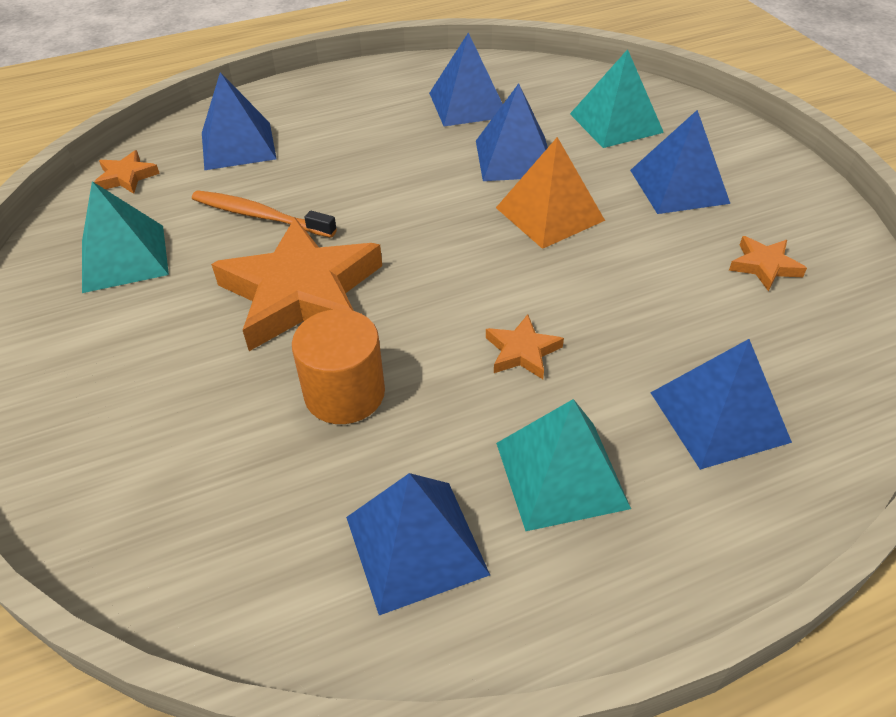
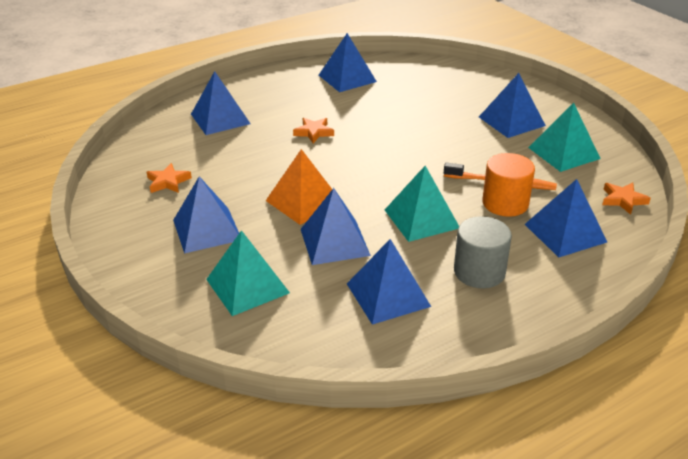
camera: 170 degrees right, 10 degrees down
orange star [211,218,382,351] -> none
orange cylinder [292,309,385,424] -> orange cylinder moved to [482,153,535,217]
turquoise pyramid [496,399,631,531] -> turquoise pyramid moved to [385,166,459,242]
none -> grey cylinder [454,216,512,288]
none -> blue pyramid [479,73,546,138]

